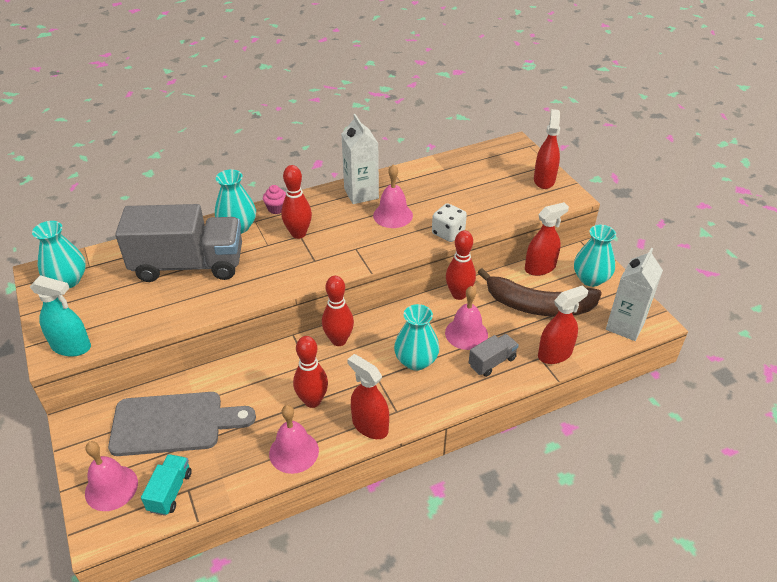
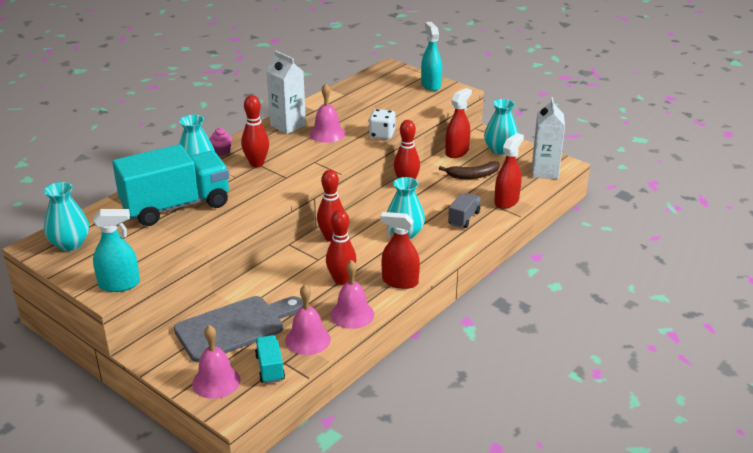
camera: 25 degrees left, 10 degrees down
grey truck [115,204,242,282] -> turquoise truck [112,144,229,226]
pink bell [445,286,488,350] -> pink bell moved to [285,285,331,355]
brown banana [477,268,602,317] -> brown banana [439,161,500,179], size x0.58
red spray bottle [534,109,560,189] -> turquoise spray bottle [421,22,442,91]

